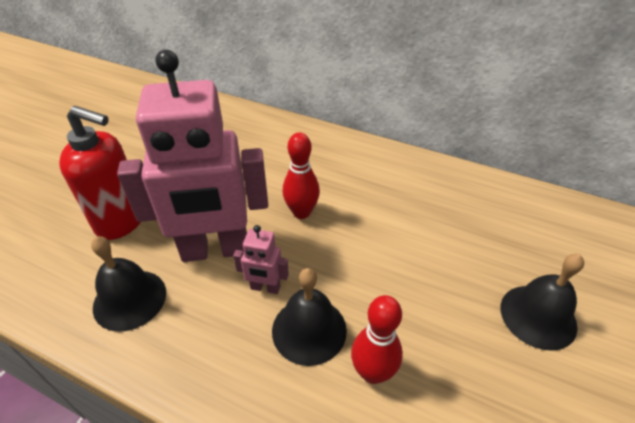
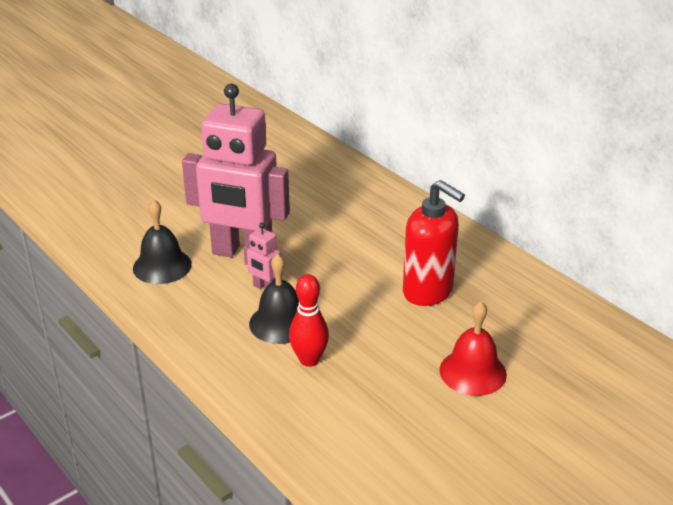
camera: 25 degrees right, 10 degrees down
red soap dispenser [59,106,141,240] -> red soap dispenser moved to [403,180,465,306]
red bowling pin [282,132,320,219] -> none
black bell [501,254,584,351] -> red bell [440,301,507,396]

